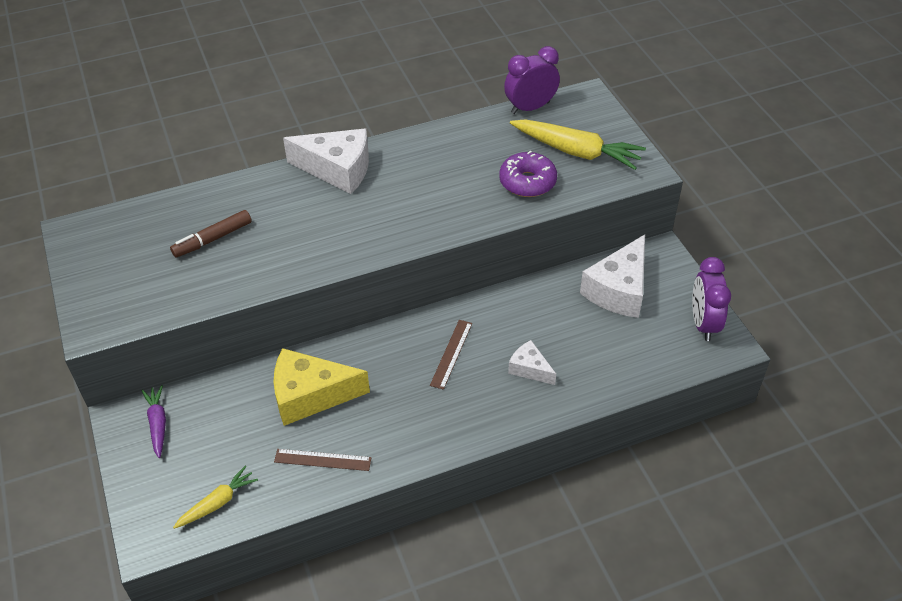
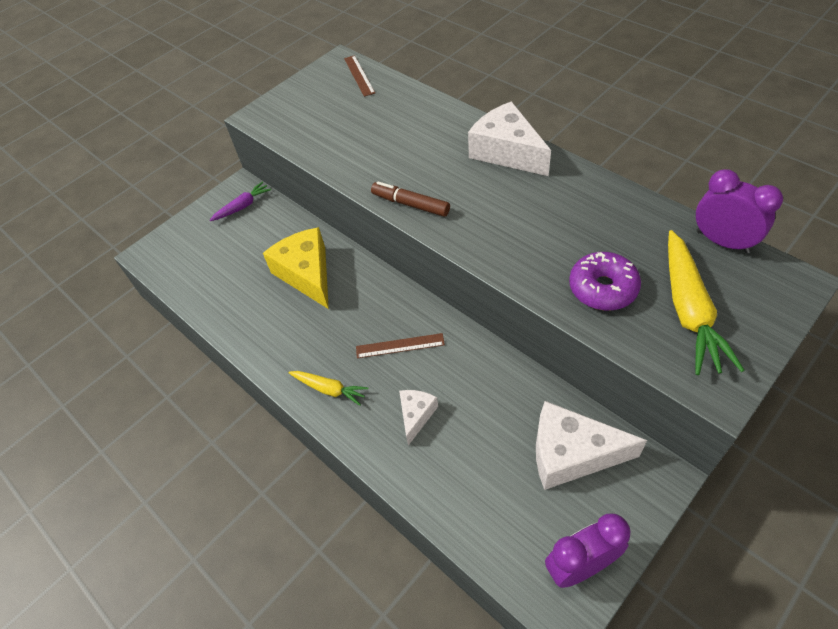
camera: 70 degrees right, 5 degrees up
brown marker [170,210,252,257] -> brown marker moved to [371,181,450,217]
yellow carrot [173,466,258,529] -> yellow carrot moved to [289,371,369,406]
brown ruler [274,449,371,471] -> brown ruler moved to [344,55,375,97]
white cheese [283,128,369,194] -> white cheese turned 150 degrees clockwise [468,101,551,176]

